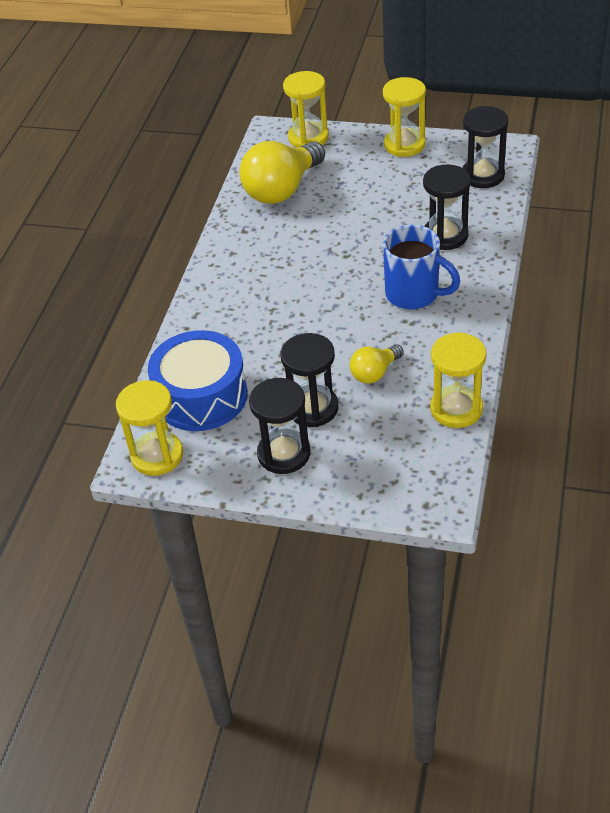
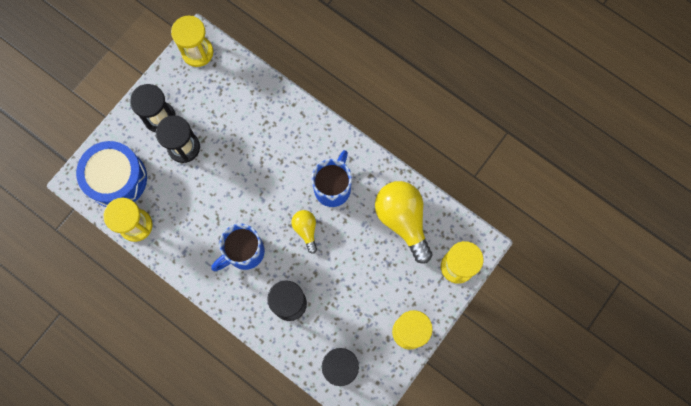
camera: 110 degrees right, 30 degrees up
blue drum [148,330,248,431] -> blue drum moved to [76,141,147,207]
yellow light bulb [350,344,404,383] -> yellow light bulb moved to [291,210,317,254]
none -> blue mug [311,150,352,207]

